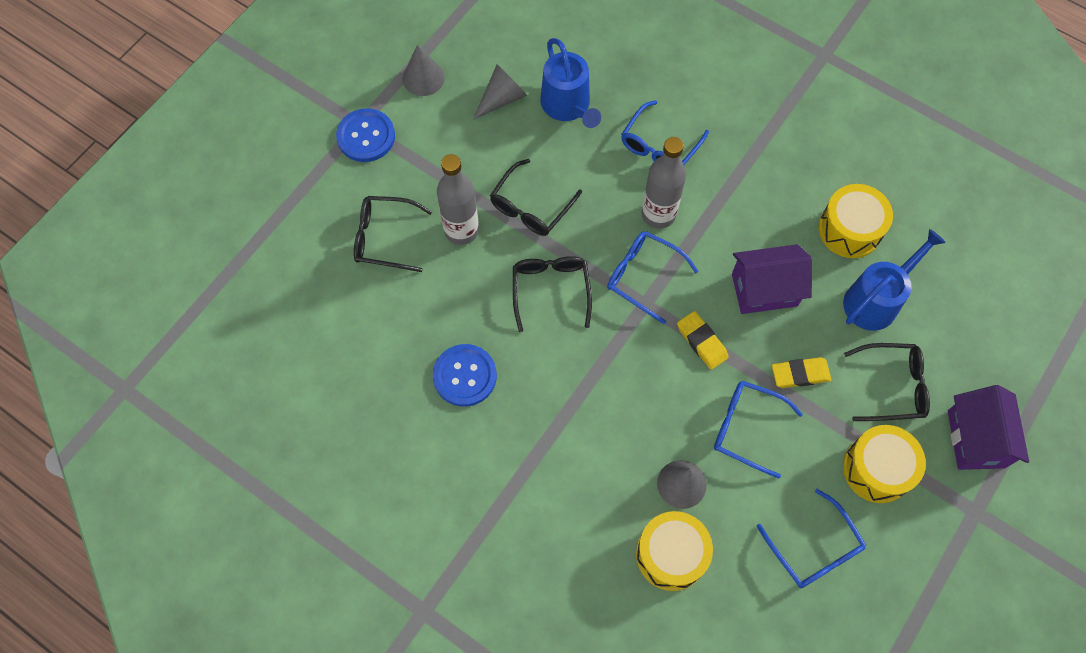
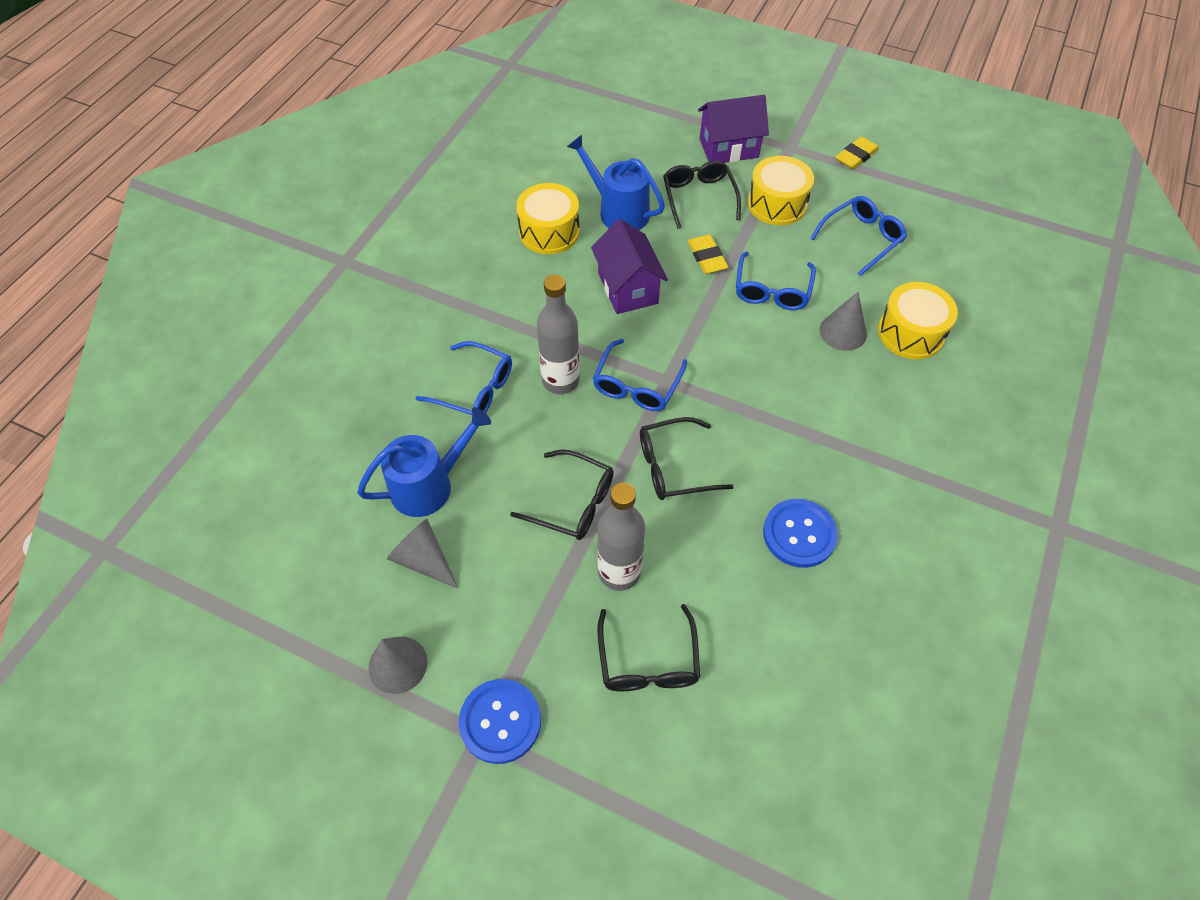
camera: 100 degrees left, 10 degrees down
yellow eraser [677,311,729,370] -> yellow eraser moved to [836,137,879,170]

